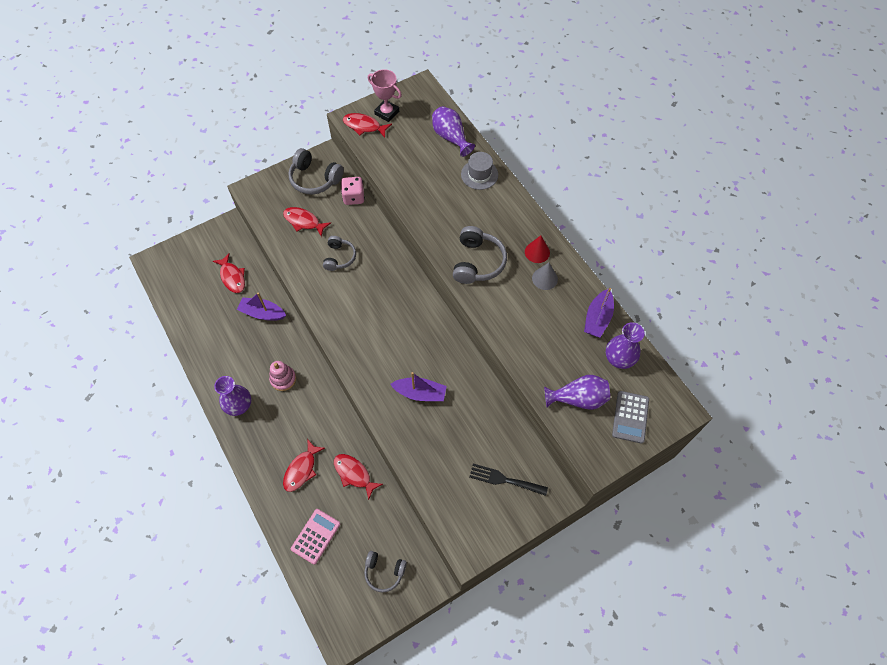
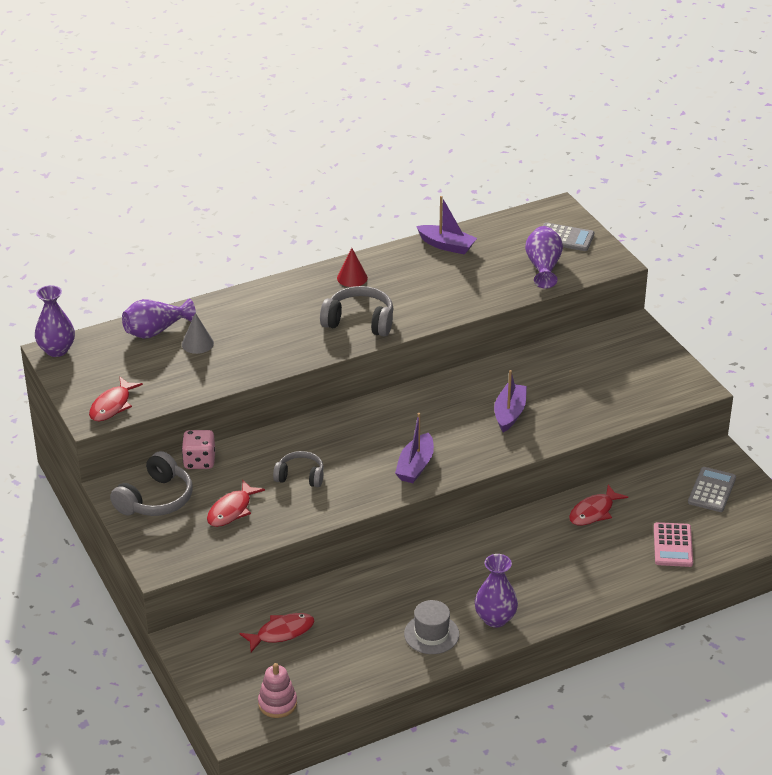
camera: 85 degrees left, 25 degrees down
purple boat [237,292,286,321] -> purple boat moved to [395,413,434,483]
pink stacking toy [269,361,296,391] -> pink stacking toy moved to [258,663,297,718]
red fish [283,439,325,492] -> none
pink calculator [291,509,340,565] -> pink calculator turned 120 degrees counterclockwise [654,522,693,567]
grey headphones [364,551,407,592] -> grey calculator [688,467,736,512]
pink trophy [368,69,402,122] -> none
grey hat [461,152,498,190] -> grey hat moved to [404,600,459,654]
black fork [469,463,548,496] -> none
grey cone [532,263,558,290] -> grey cone moved to [182,313,214,354]
purple vase [606,322,645,369] -> purple vase moved to [35,285,75,357]

